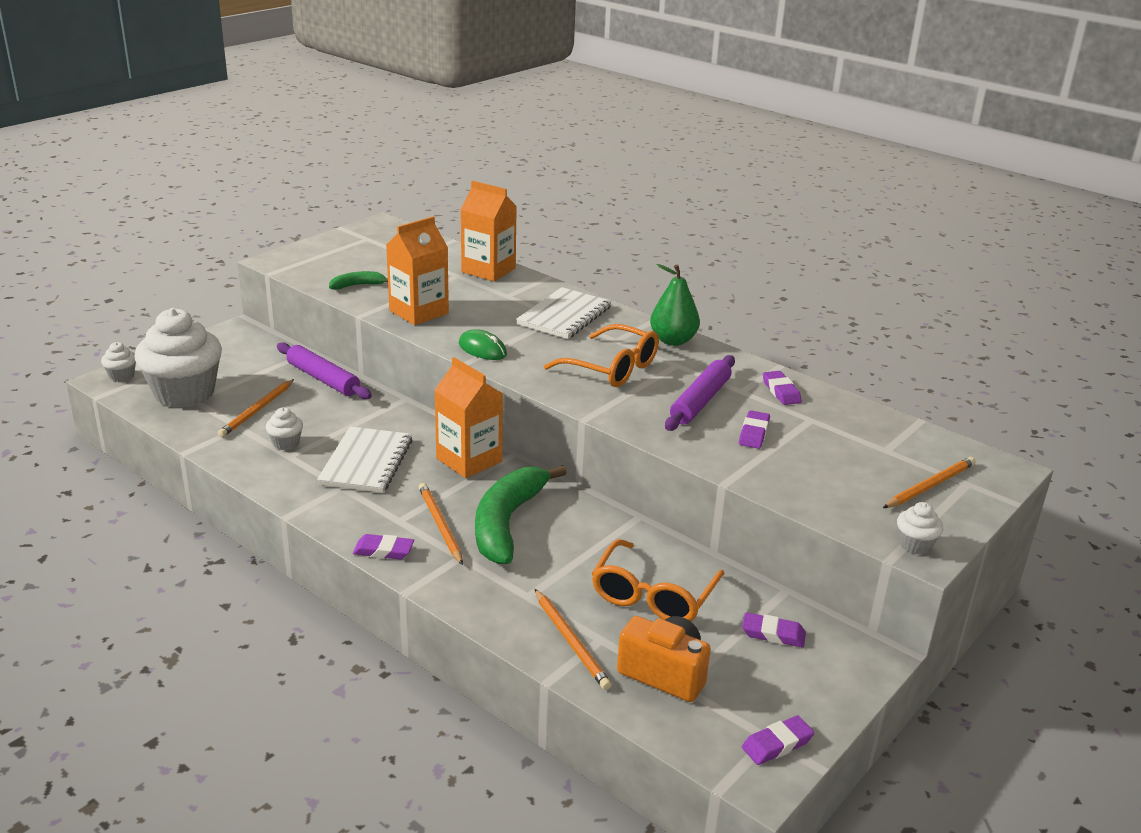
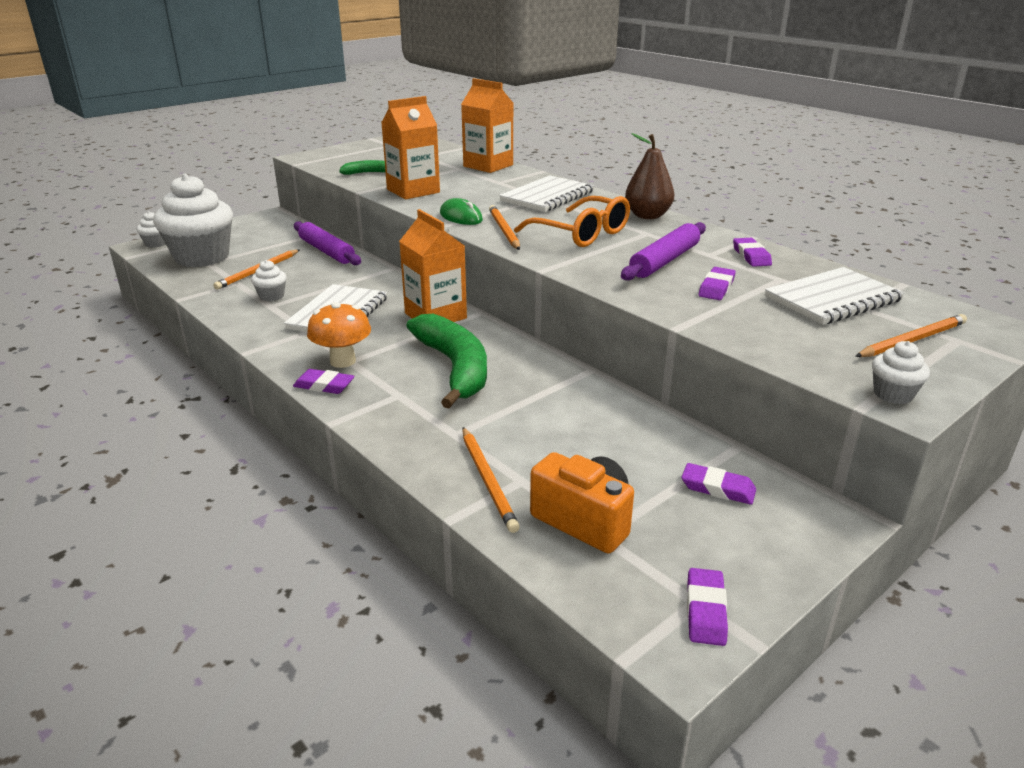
camera: 10 degrees right, 0 degrees up
orange pencil [419,483,463,565] -> orange pencil moved to [489,205,520,250]
green banana [475,465,567,564] -> green banana turned 135 degrees clockwise [407,314,487,408]
orange glasses [592,539,724,622] -> none
green pear [650,264,700,346] -> brown pear [625,133,674,219]
purple eraser [742,715,814,765] -> purple eraser turned 60 degrees counterclockwise [687,568,728,646]
none -> orange mushroom [307,302,371,368]
none -> white notebook [765,267,905,325]

